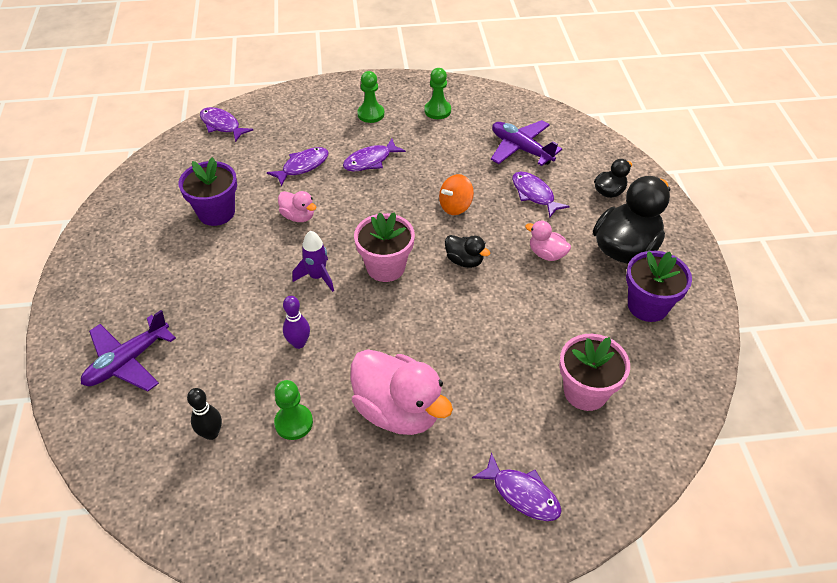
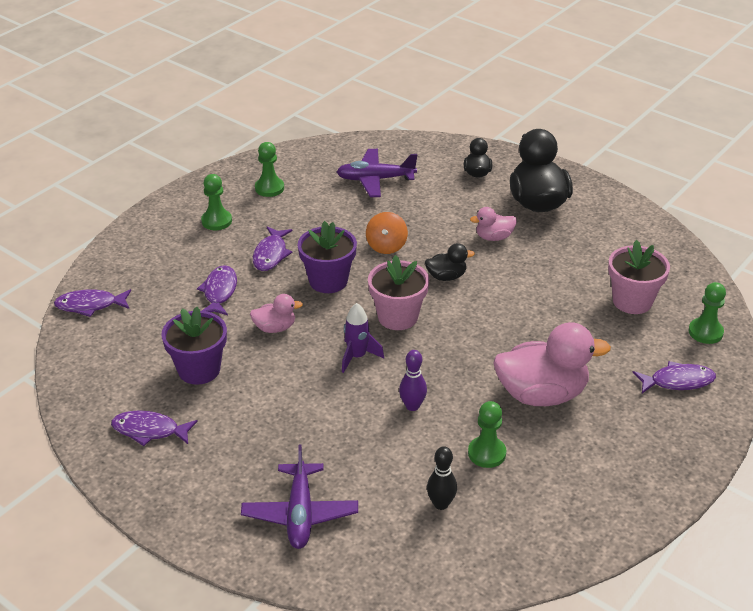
camera: 45 degrees left, 10 degrees down
purple fish [512,171,570,217] -> purple fish moved to [111,410,198,446]
purple flower pot [626,251,692,322] -> purple flower pot moved to [298,221,357,293]
none -> green pawn [688,282,726,344]

